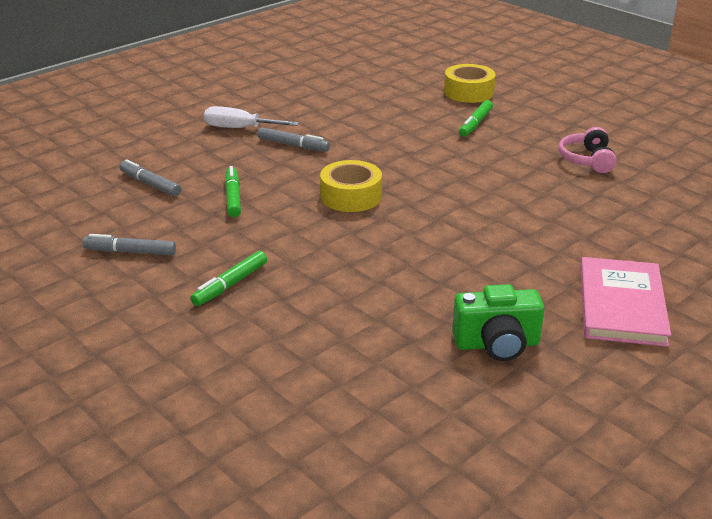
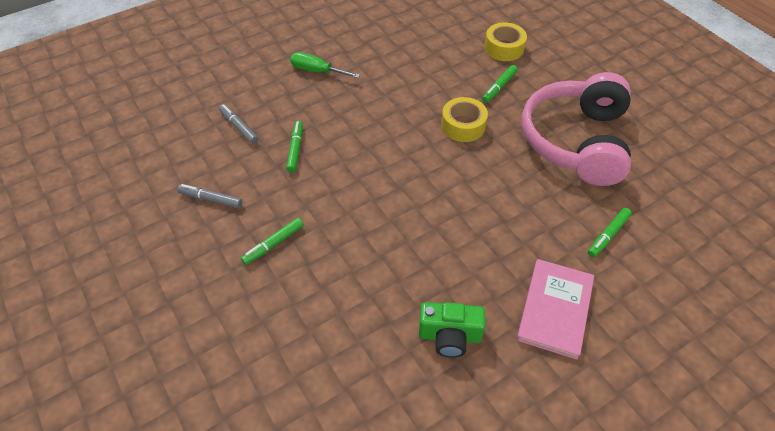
camera: 10 degrees right, 20 degrees up
white screwdriver [204,106,299,128] -> green screwdriver [290,52,360,78]
grey marker [258,127,330,152] -> none
yellow tape [320,160,382,212] -> yellow tape moved to [441,97,488,142]
pink headphones [559,127,617,173] -> pink headphones [522,72,631,186], size x2.48
none -> green marker [588,208,632,258]

